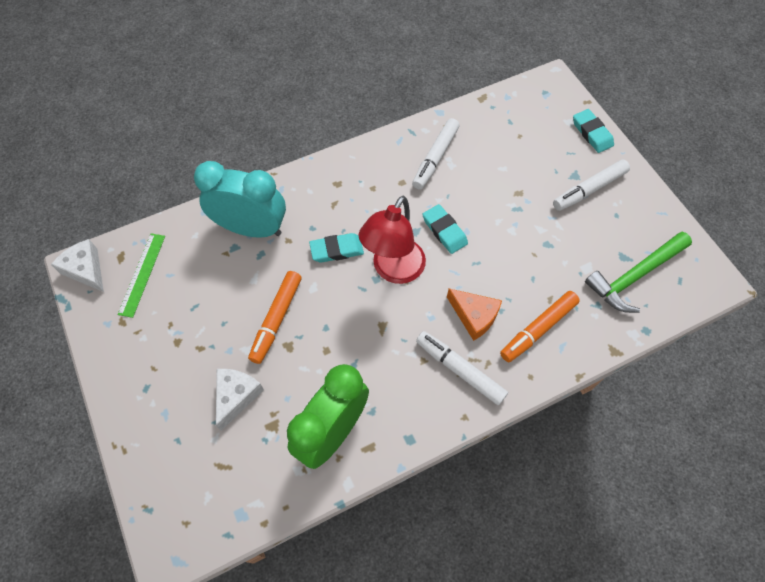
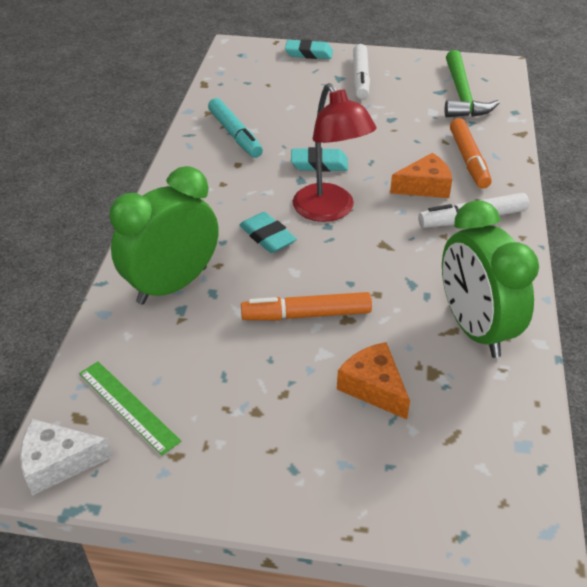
camera: 55 degrees left, 20 degrees down
turquoise clock [194,161,286,238] -> green clock [109,166,219,305]
white cheese [216,369,264,431] -> orange cheese [337,342,410,419]
orange marker [248,271,302,364] -> orange marker turned 120 degrees clockwise [241,292,372,320]
turquoise eraser [309,233,364,263] -> turquoise eraser turned 60 degrees counterclockwise [239,212,297,253]
white marker [412,118,460,190] -> turquoise marker [208,98,263,158]

